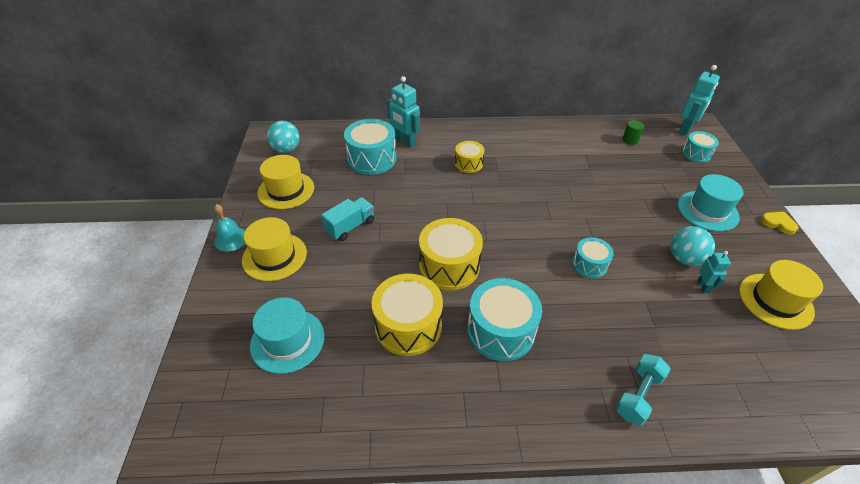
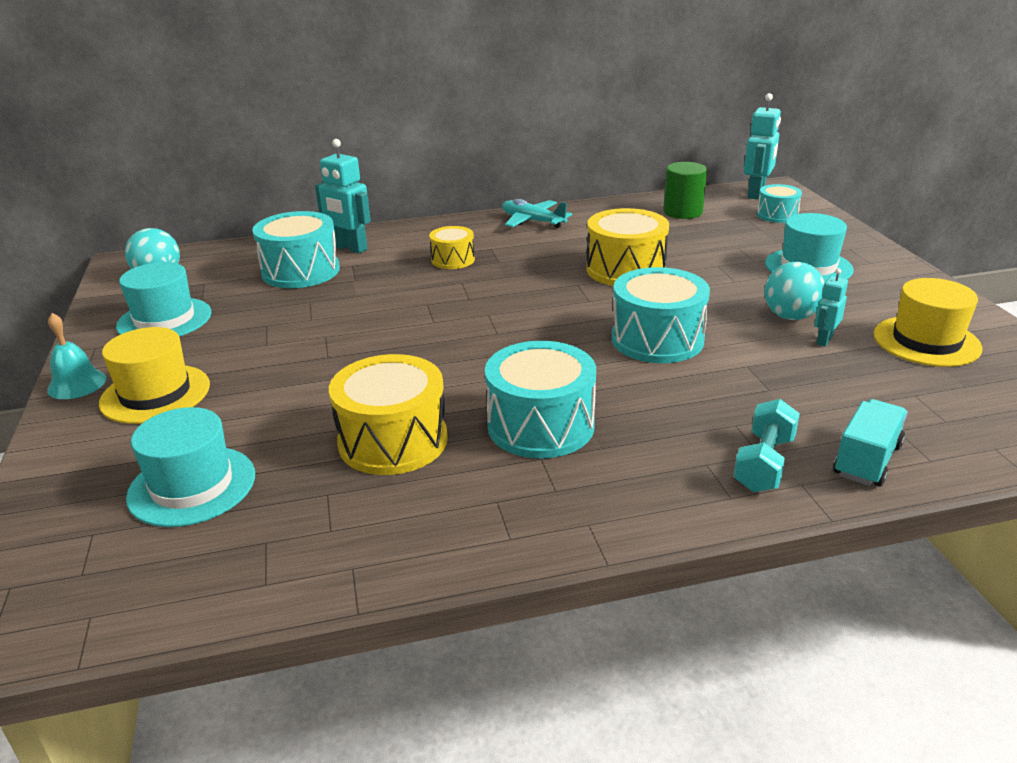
camera: 10 degrees left, 15 degrees down
yellow hat [257,155,314,209] -> turquoise hat [116,262,211,337]
turquoise truck [321,197,374,241] -> turquoise truck moved to [833,399,908,486]
yellow drum [419,218,483,290] -> yellow drum moved to [586,208,669,286]
turquoise drum [572,237,614,278] -> turquoise drum [611,267,710,363], size x1.74
green cylinder [622,120,644,145] -> green cylinder [663,162,707,219], size x1.68
turquoise robot [698,251,731,293] -> turquoise robot turned 135 degrees counterclockwise [814,268,848,346]
yellow heart [761,212,798,234] -> none
none -> turquoise plane [502,199,572,228]

